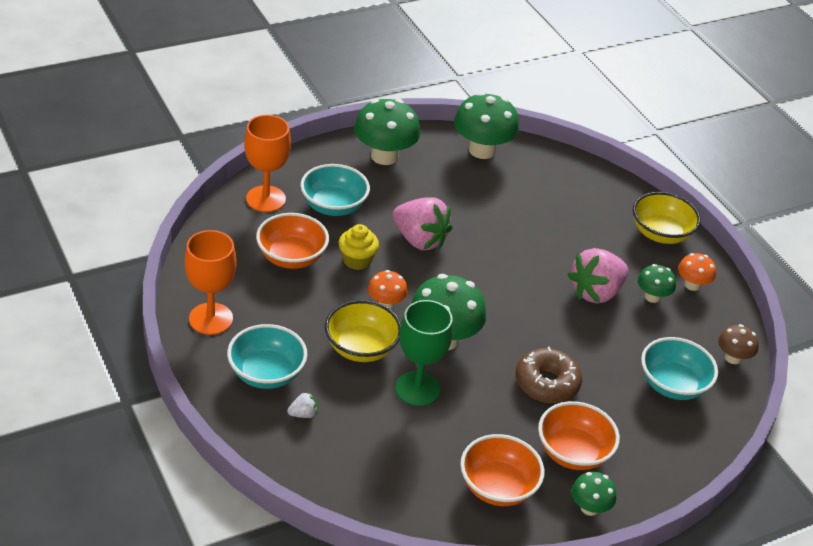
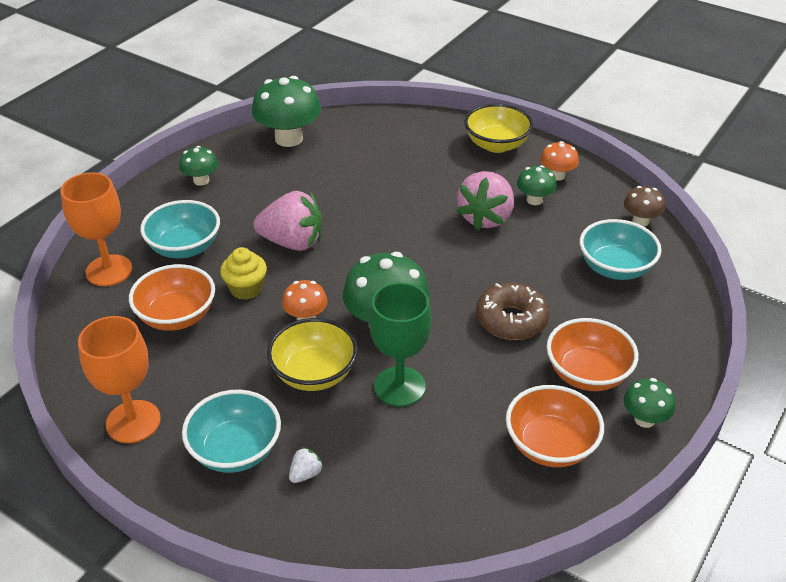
camera: 25 degrees left, 0 degrees up
green mushroom [354,99,421,165] -> green mushroom [179,146,218,186], size x0.53

